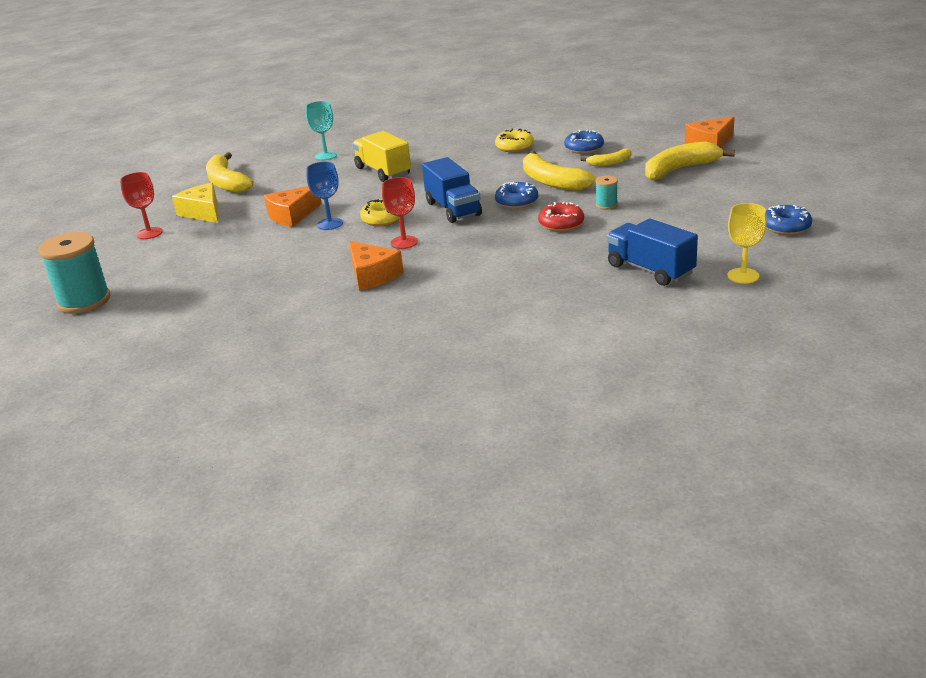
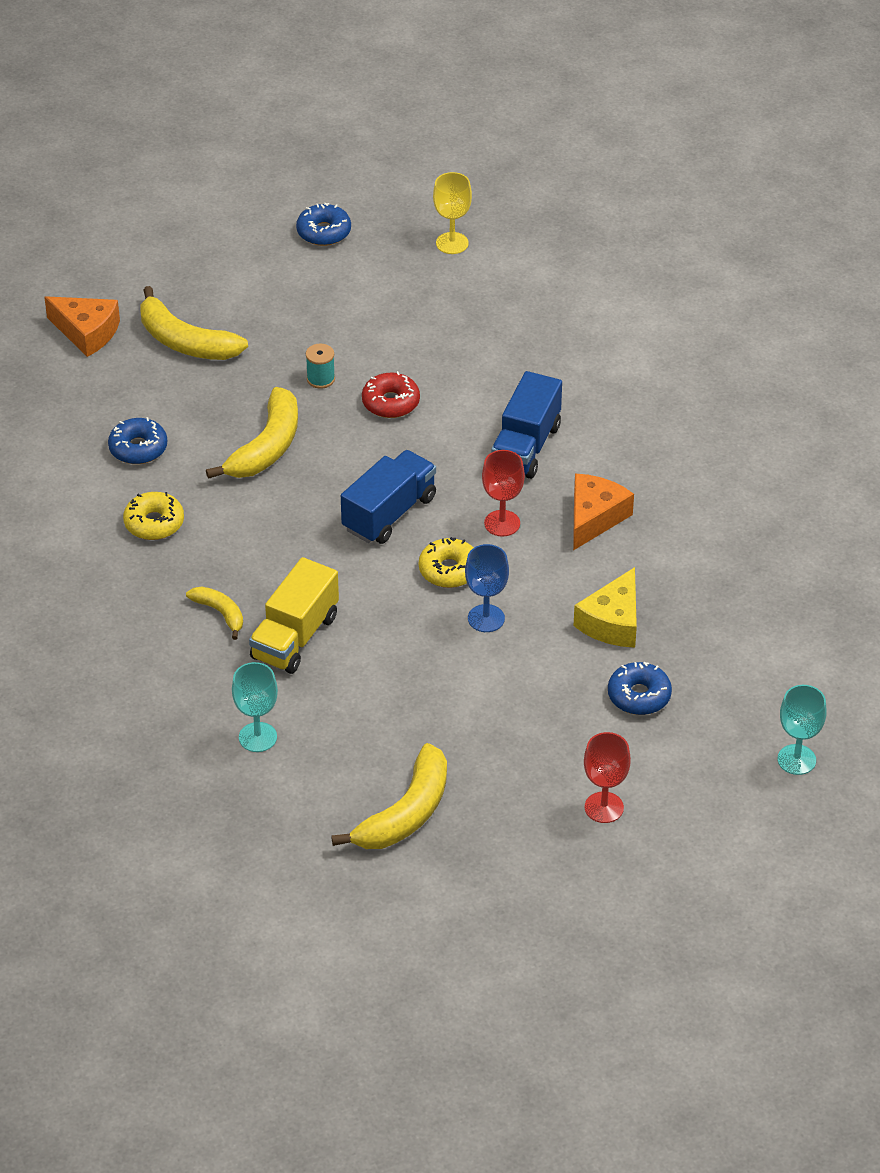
camera: 120 degrees left, 15 degrees up
turquoise spool [38,232,111,314] -> turquoise goblet [778,685,827,775]
yellow cheese [172,183,218,223] -> yellow cheese moved to [574,567,637,648]
orange cheese [264,186,322,227] -> none
blue donut [495,182,538,209] -> blue donut moved to [608,662,672,715]
yellow banana [580,148,632,166] -> yellow banana moved to [186,586,243,640]
blue truck [607,218,698,286] -> blue truck moved to [491,371,562,479]

